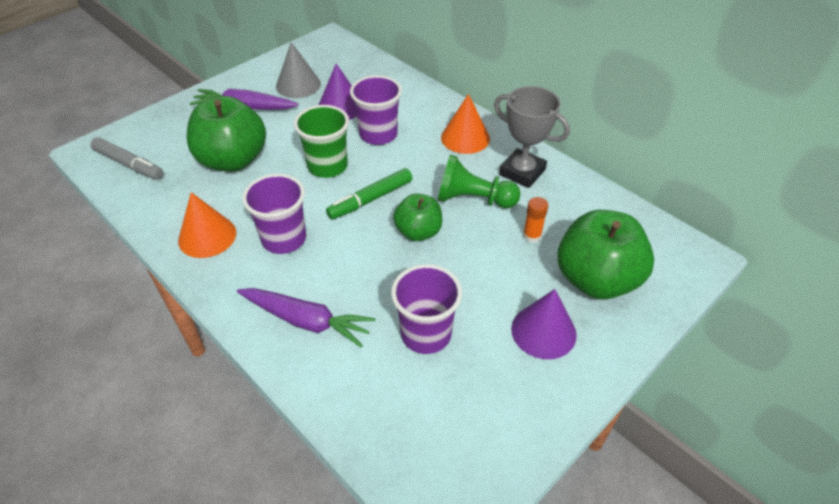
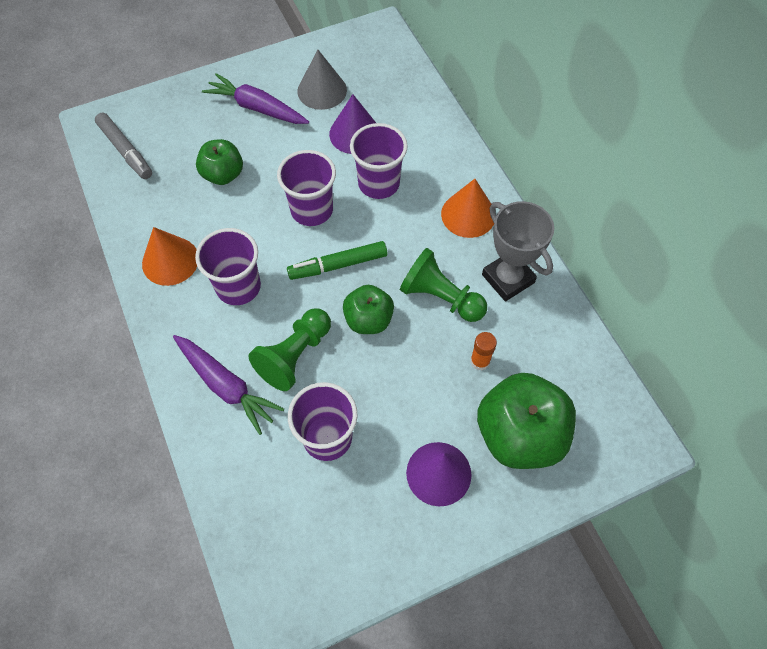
camera: 20 degrees right, 15 degrees up
green apple [186,96,266,172] -> green apple [196,139,243,185], size x0.58
green cup [294,105,349,178] -> purple cup [277,150,336,226]
none -> green pawn [249,308,331,391]

